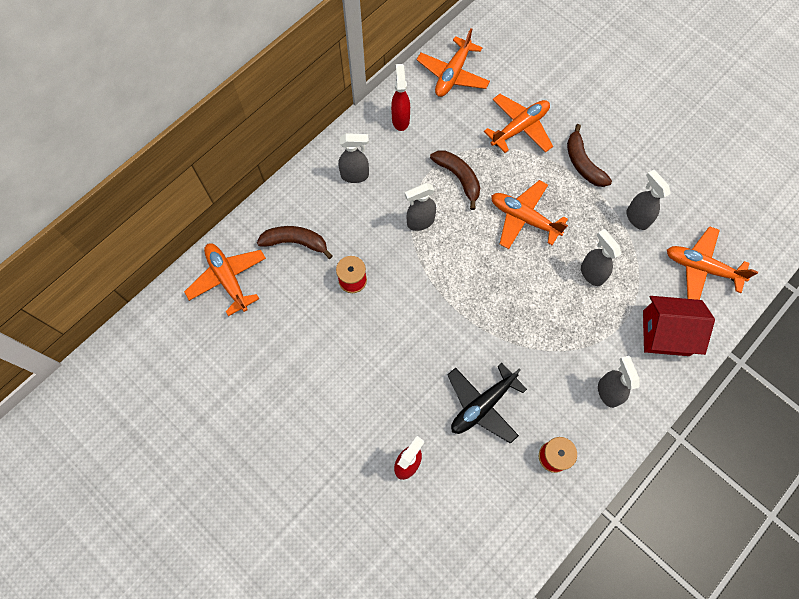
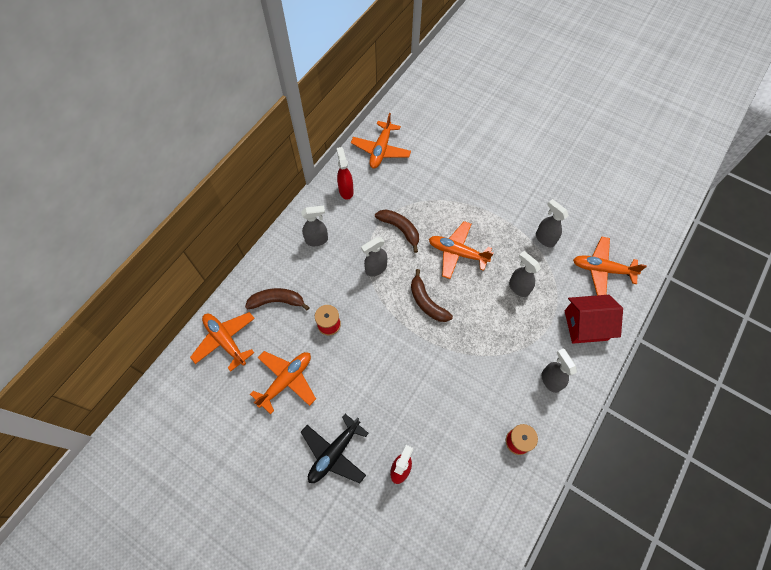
camera: 10 degrees left, 5 degrees down
black plane [447,363,527,444] -> black plane moved to [301,414,369,483]
orange plane [484,94,553,153] -> orange plane moved to [250,351,316,414]
brown banana [567,124,612,187] -> brown banana moved to [411,269,453,322]

